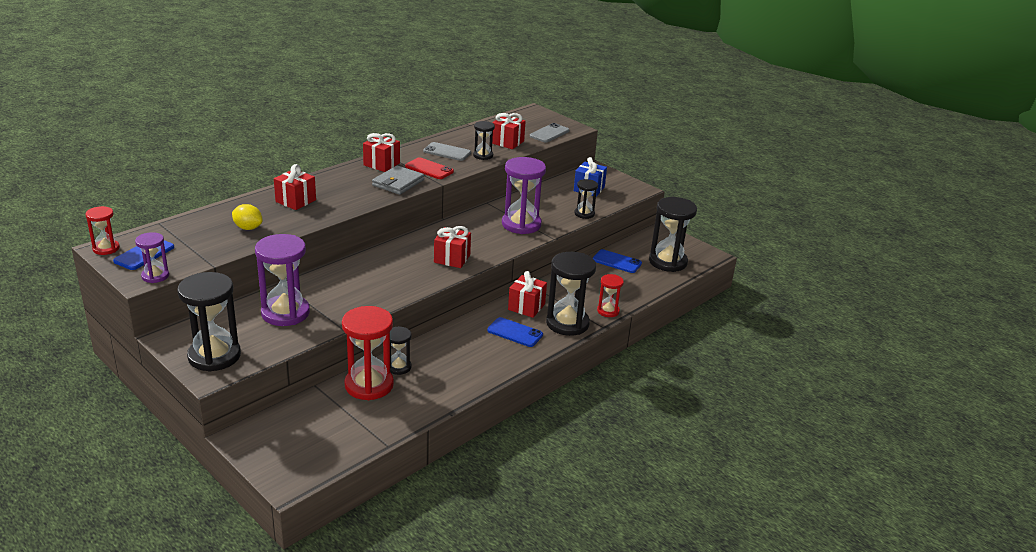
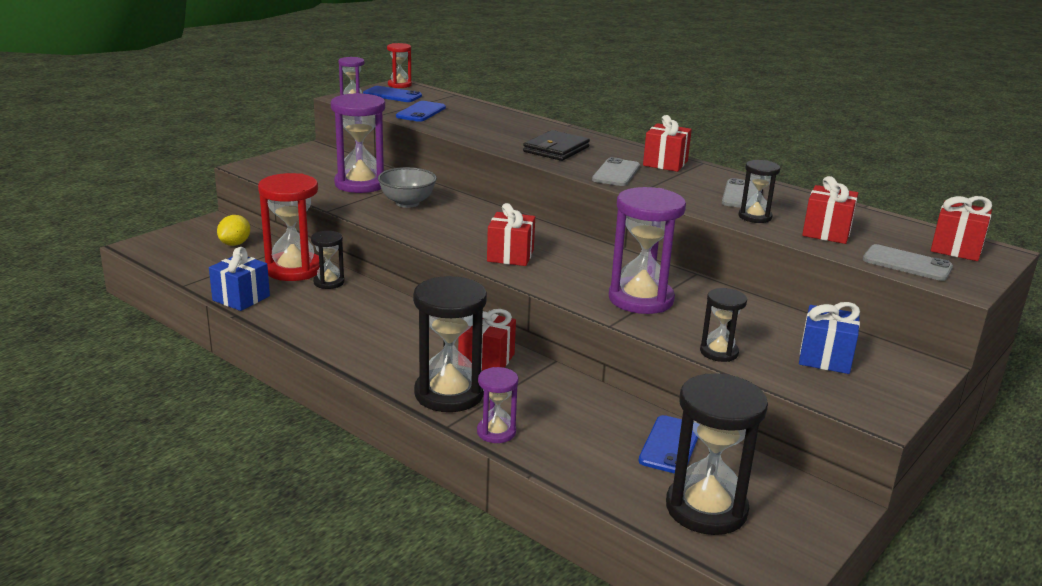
camera: 85 degrees right, 5 degrees down
black hourglass [177,272,241,372] -> none
yellow lemon [232,204,263,230] -> yellow lemon moved to [217,215,250,246]
red gift [274,164,316,210] -> red gift moved to [931,196,992,261]
grey wallet [372,165,424,195] -> grey phone [592,157,640,186]
red phone [405,157,454,179] -> none
blue phone [487,317,543,347] -> blue phone moved to [396,101,446,122]
red hourglass [597,274,624,317] -> purple hourglass [477,367,519,443]
none -> blue gift [209,247,270,311]
none -> grey bowl [378,167,437,208]
none -> black wallet [523,130,590,161]

